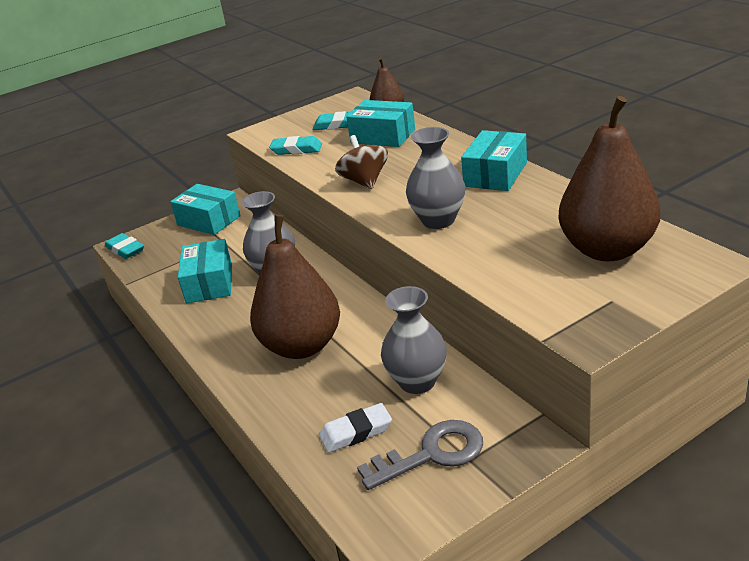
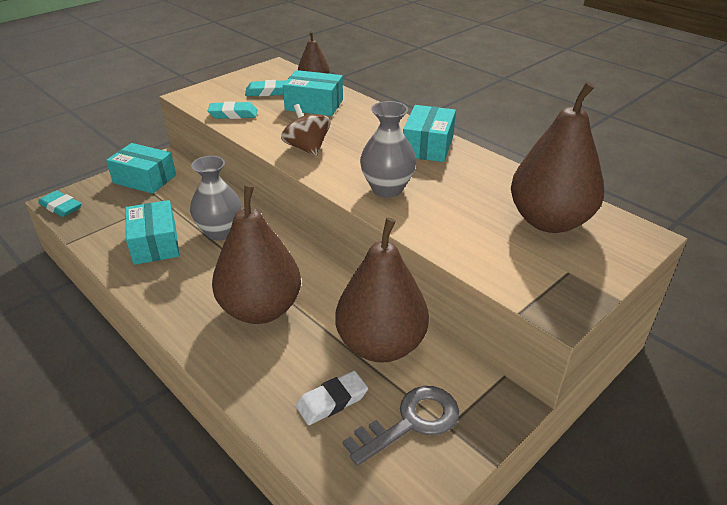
camera: 15 degrees left, 5 degrees up
grey vase [381,286,447,394] -> brown pear [335,217,429,363]

